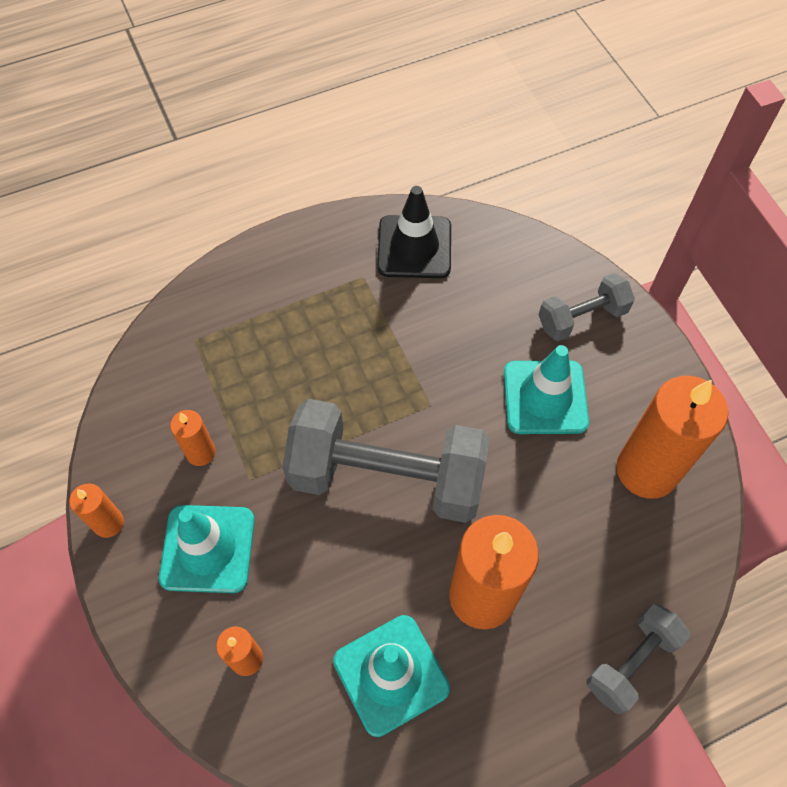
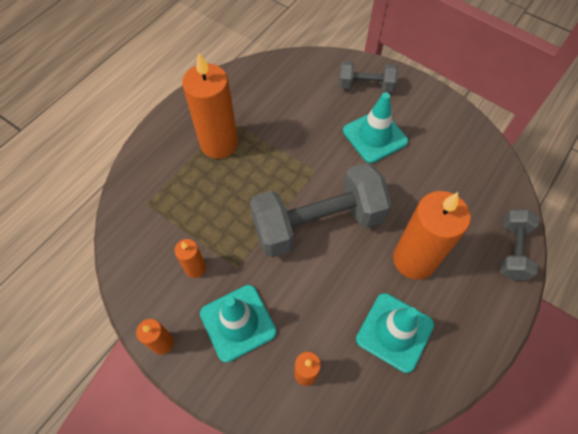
camera: 30 degrees left, 0 degrees up
black traffic cone [377,186,451,278] -> none
grey dumbbell [539,273,635,341] -> grey dumbbell turned 60 degrees clockwise [339,61,398,92]
orange candle [616,376,728,499] -> orange candle moved to [182,53,238,159]

